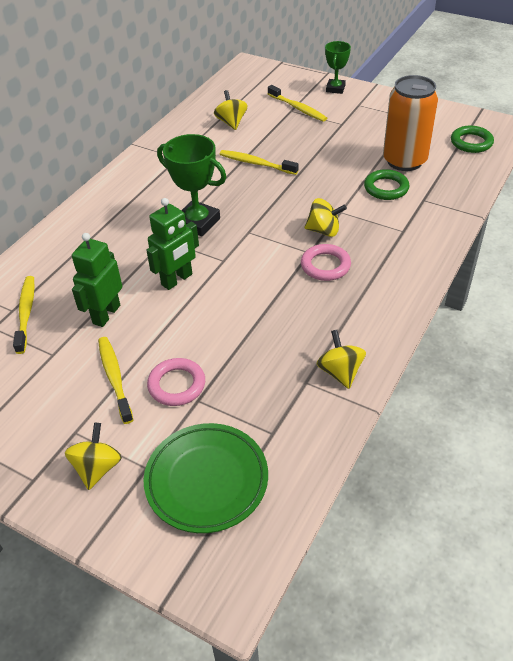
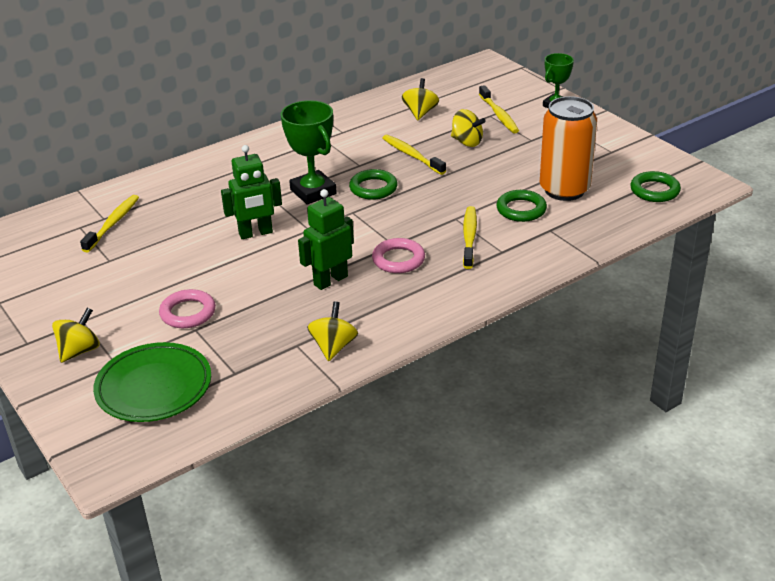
camera: 25 degrees right, 10 degrees down
green robot [72,233,122,327] -> green robot moved to [298,189,354,290]
yellow toothbrush [98,337,133,424] -> yellow toothbrush moved to [463,206,477,269]
yellow spinning top [305,198,347,237] -> yellow spinning top moved to [451,109,486,147]
none -> green ring [349,169,398,200]

